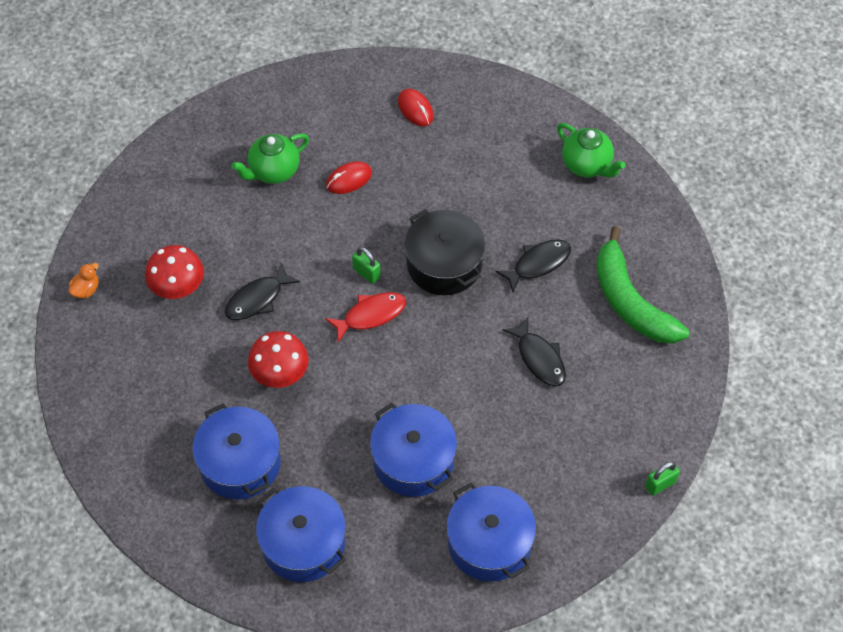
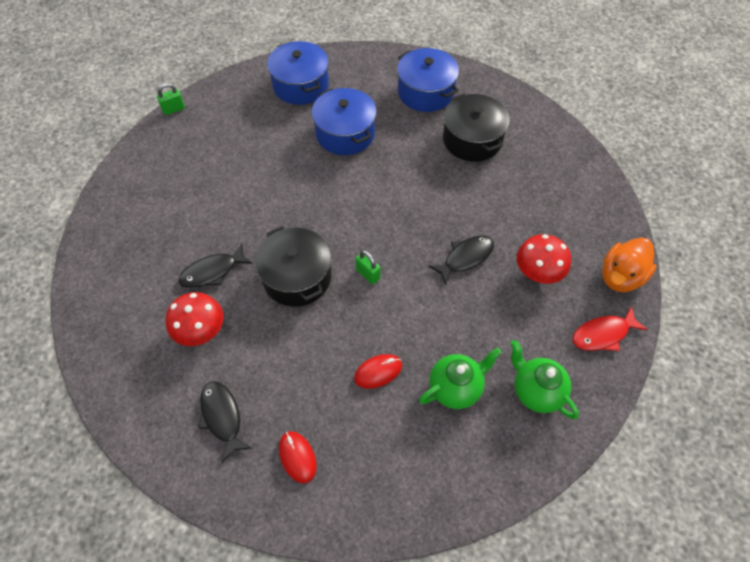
camera: 175 degrees left, 0 degrees up
orange duck [69,263,99,298] -> orange duck [602,237,657,292], size x1.98
blue pot [192,403,281,499] -> black pot [443,93,510,162]
red mushroom [248,331,309,388] -> red mushroom moved to [165,292,224,346]
red fish [325,292,406,343] -> red fish moved to [572,306,648,351]
black fish [503,317,566,387] -> black fish moved to [198,381,252,462]
green teapot [557,123,626,177] -> green teapot moved to [511,340,579,419]
green banana [596,226,689,344] -> none

